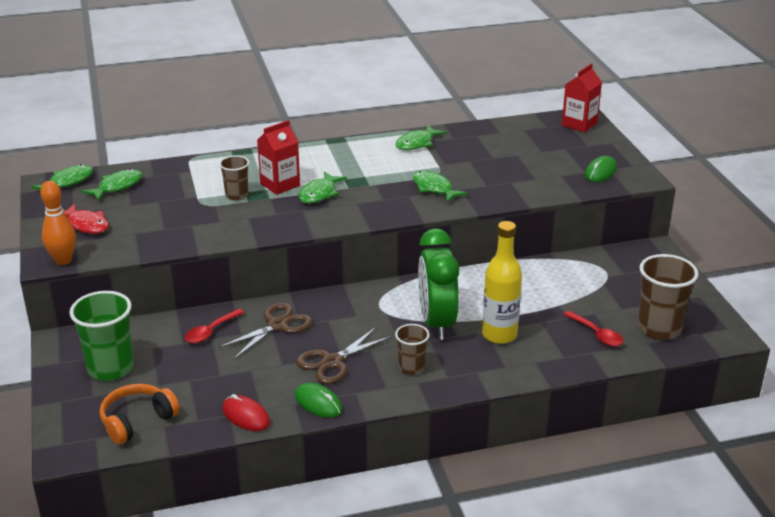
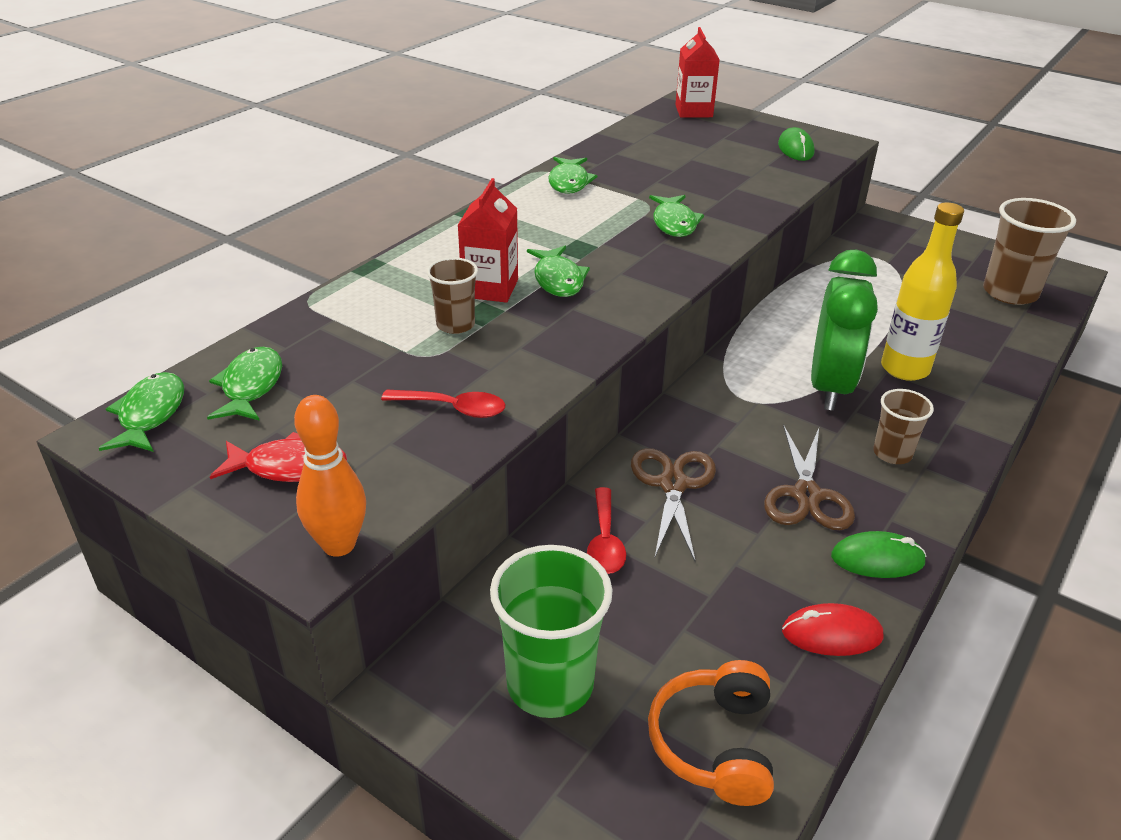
camera: 40 degrees left, 5 degrees up
green fish [413,170,468,203] -> green fish turned 105 degrees counterclockwise [649,195,704,237]
green clock [418,228,459,340] -> green clock turned 120 degrees counterclockwise [811,250,878,411]
red spoon [563,311,623,347] -> red spoon moved to [381,389,506,418]

